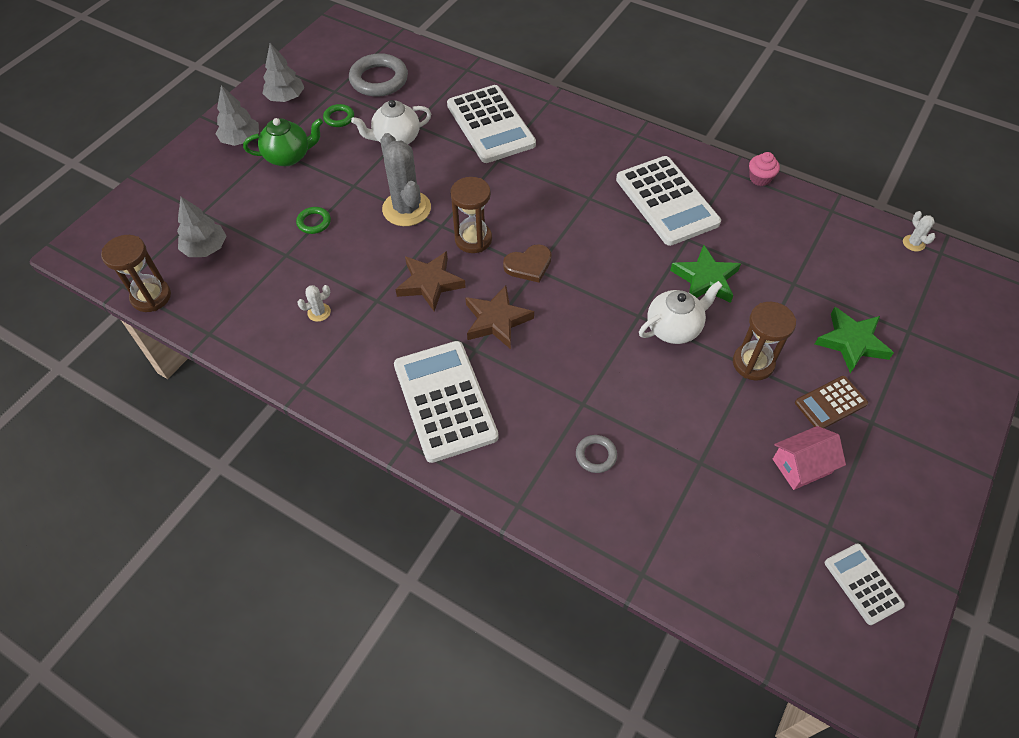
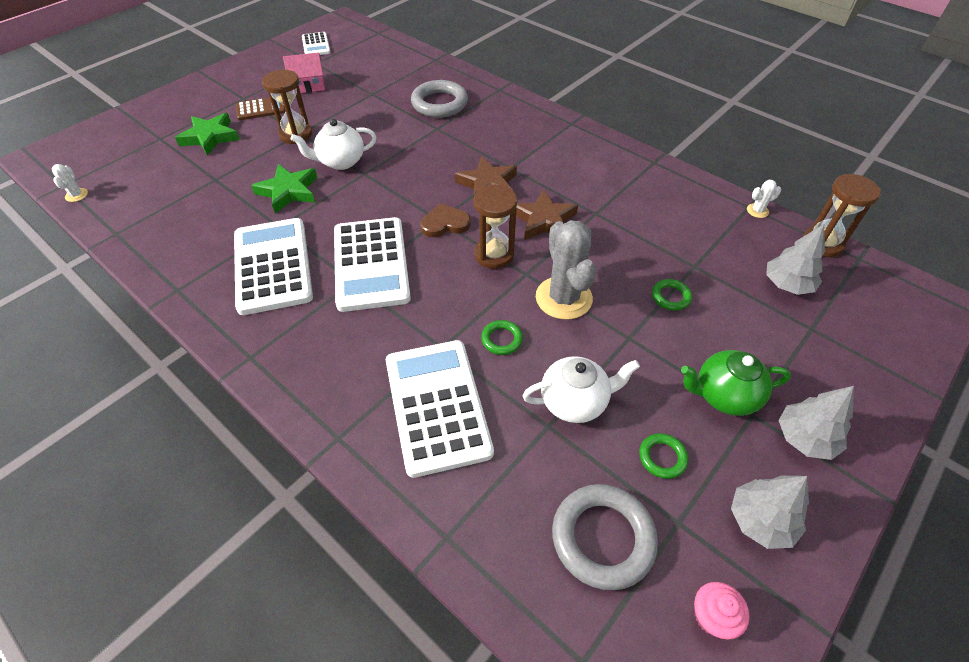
camera: 170 degrees left, 5 degrees down
white cactus [297,285,331,322] -> white cactus moved to [747,180,781,218]
white calculator [394,341,499,463] -> white calculator moved to [334,217,411,312]
grey ring [576,435,617,473] -> grey ring [411,80,468,118], size x1.97
pink cupcake [749,152,780,186] -> pink cupcake moved to [694,582,750,640]
none -> green ring [481,320,523,355]

